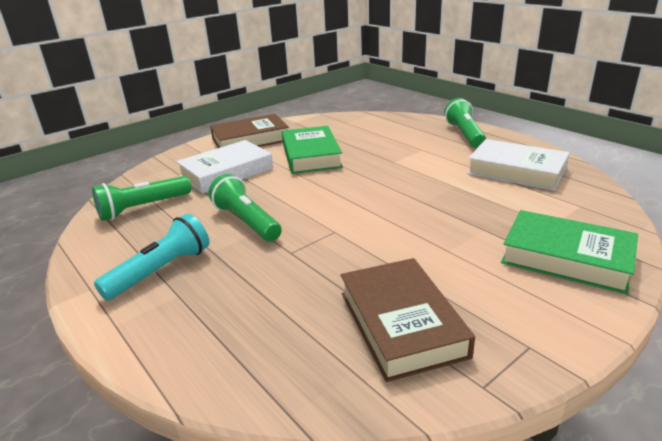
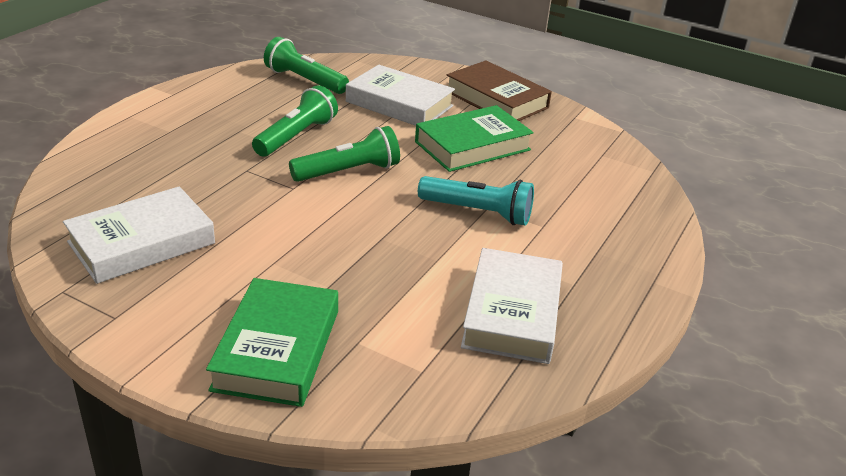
camera: 65 degrees right, 5 degrees up
turquoise flashlight [94,214,209,301] -> turquoise flashlight moved to [418,176,534,225]
brown book [341,258,475,382] -> white book [63,186,215,284]
green flashlight [444,98,486,148] -> green flashlight moved to [289,126,400,182]

